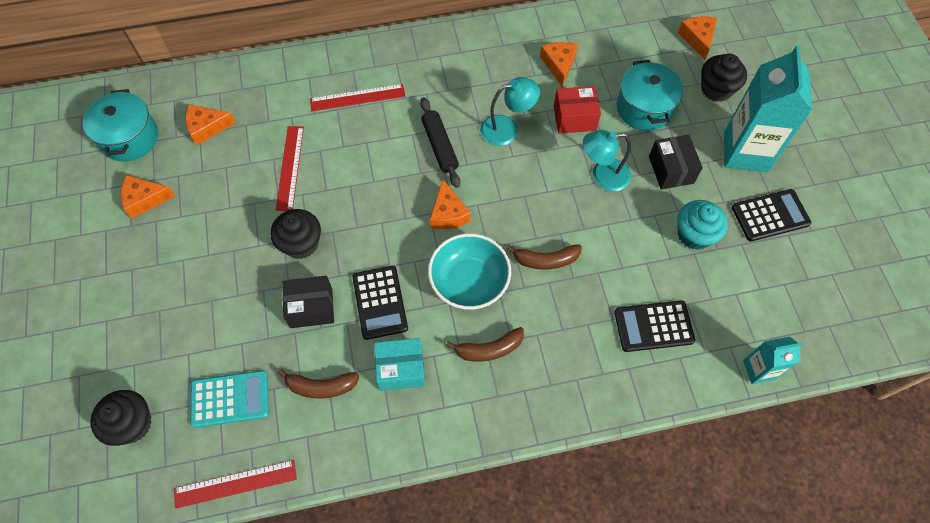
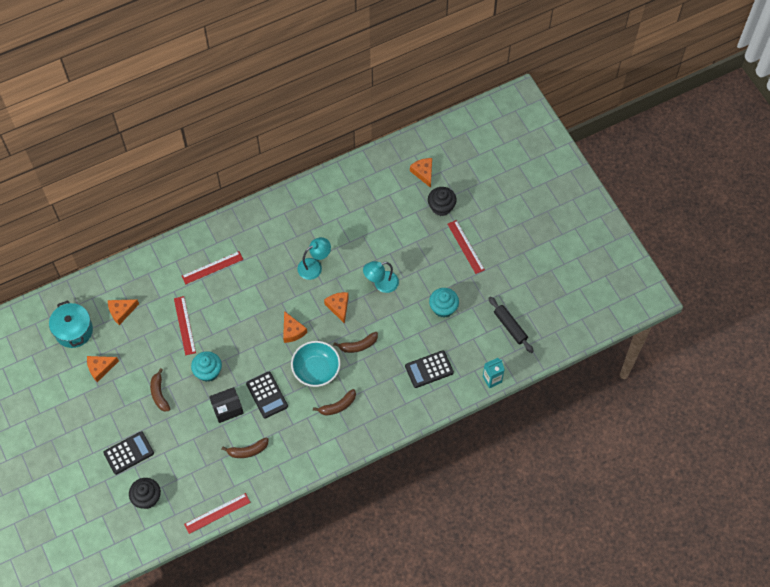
camera: 15 degrees left, 0 degrees up
turquoise calculator [190,370,269,428] -> none
black cupcake [270,209,321,259] -> turquoise cupcake [191,351,222,382]
turquoise box [374,338,425,391] -> none
black rolling pin [420,97,461,188] -> black rolling pin moved to [489,296,534,353]
orange cheese [540,42,578,87] -> orange cheese moved to [324,292,349,324]
red box [554,86,601,134] -> none
turquoise pot [616,60,683,131] -> none
black box [649,135,703,189] -> none
turquoise carton [724,45,812,172] -> red ruler [448,220,485,274]
black calculator [732,189,811,242] -> black calculator moved to [103,431,154,475]
none -> brown banana [150,368,170,412]

